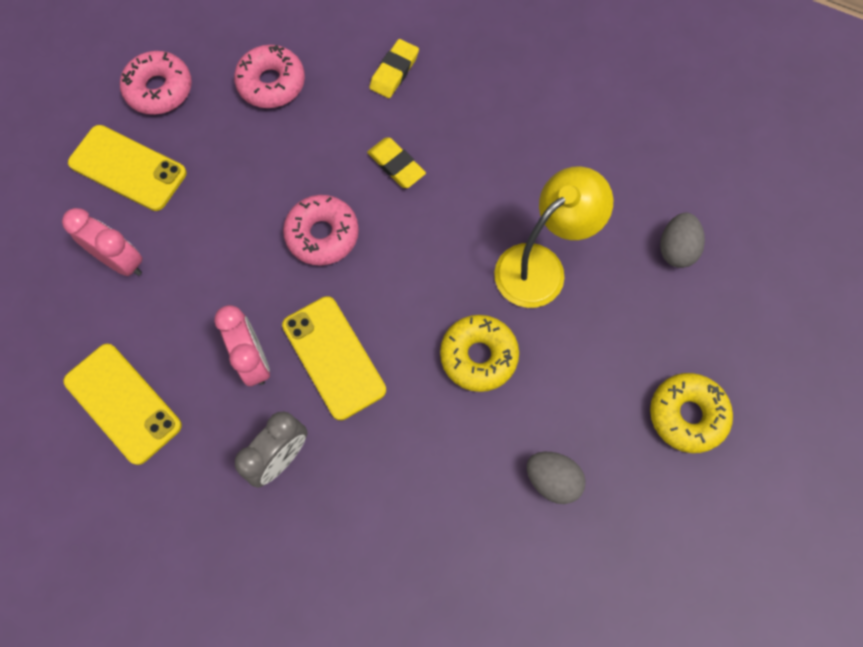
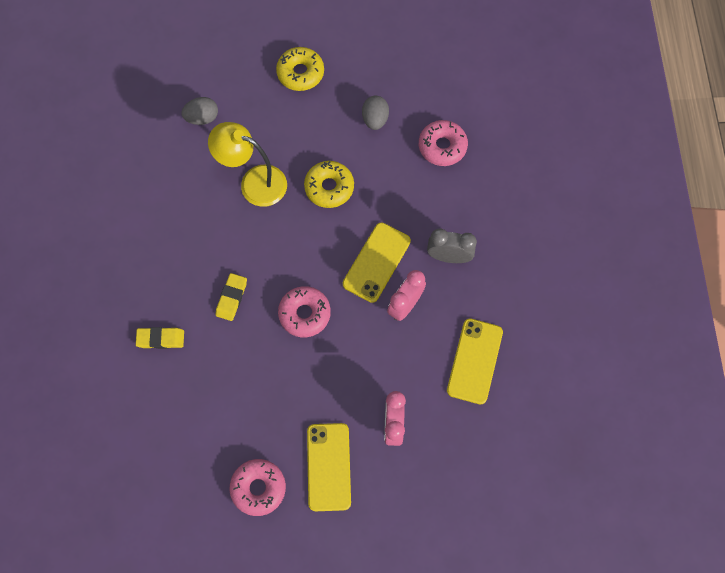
camera: 120 degrees left, 0 degrees up
pink donut [234,45,305,108] -> pink donut moved to [419,120,468,166]

